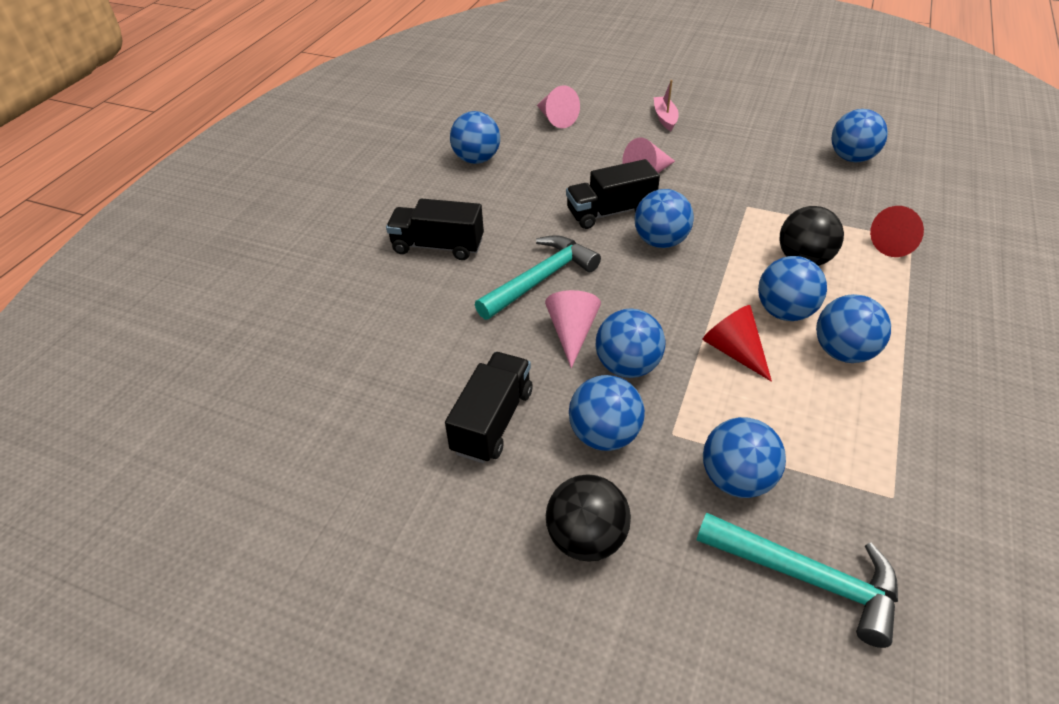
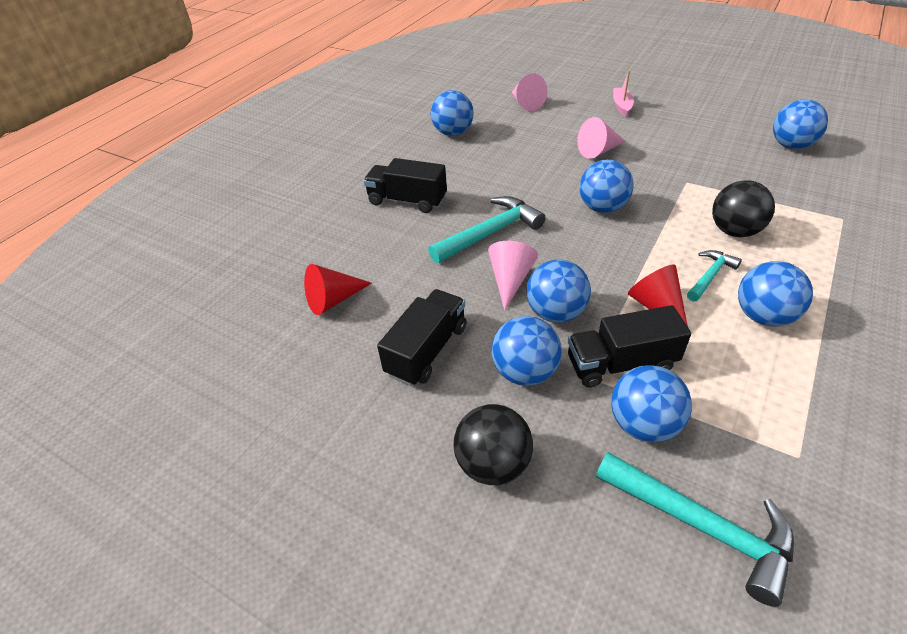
camera: 10 degrees right, 0 degrees up
black truck [566,159,660,229] -> black truck moved to [568,305,691,388]
blue ball [758,256,827,321] -> turquoise hammer [687,250,742,302]
red cone [870,206,924,257] -> red cone moved to [304,264,372,315]

